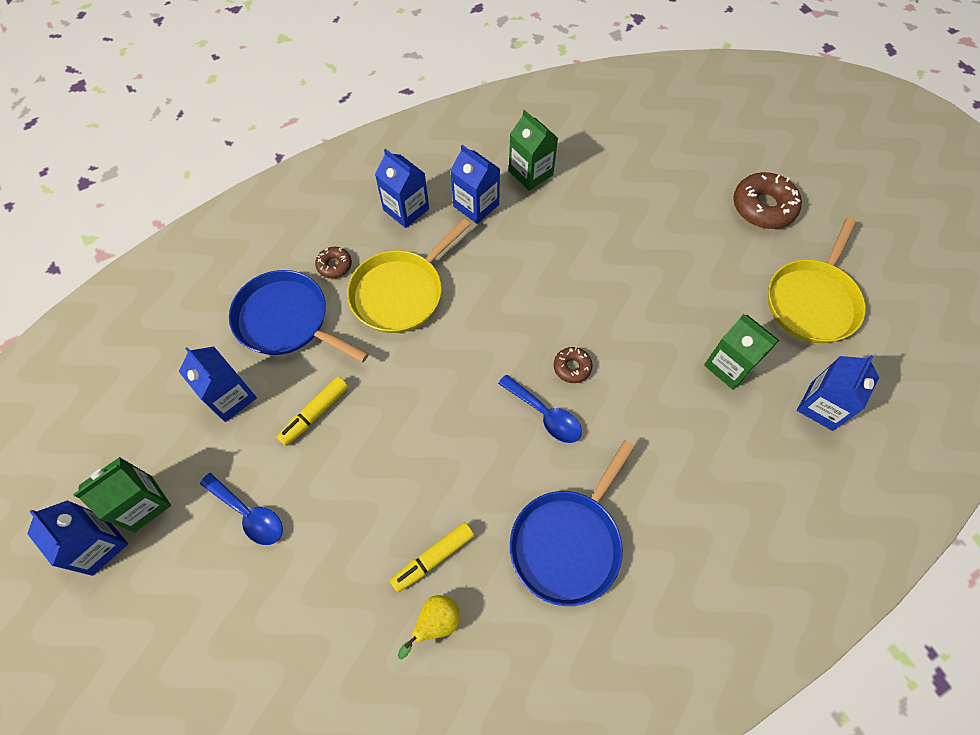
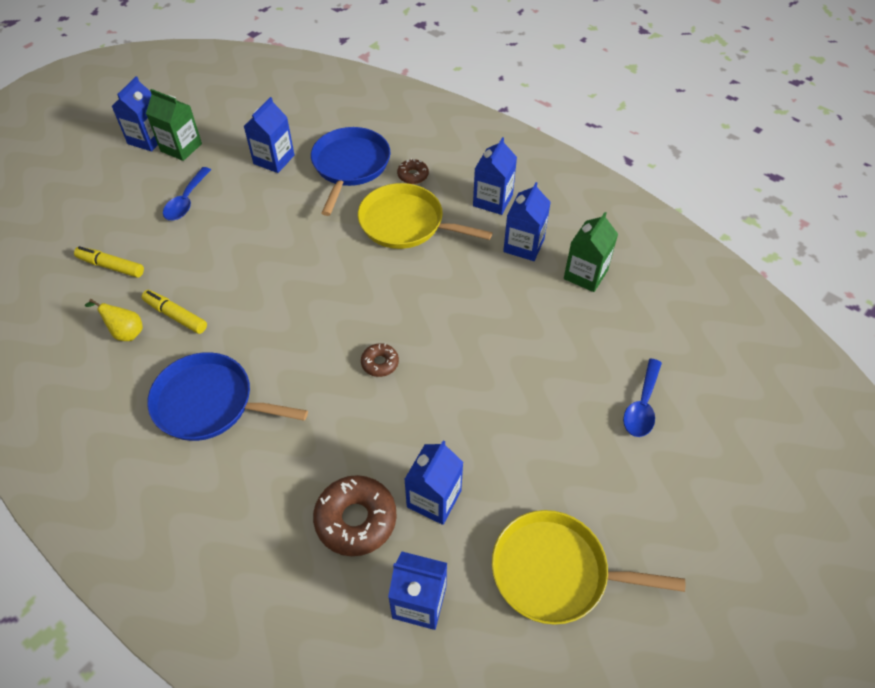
camera: 70 degrees right, 10 degrees down
yellow marker [277,377,348,446] -> yellow marker moved to [74,246,144,278]
blue spoon [498,375,582,443] -> blue spoon moved to [623,358,662,437]
green carton [704,314,779,390] -> blue carton [404,441,463,525]
brown donut [733,172,802,229] -> brown donut moved to [313,475,397,556]

